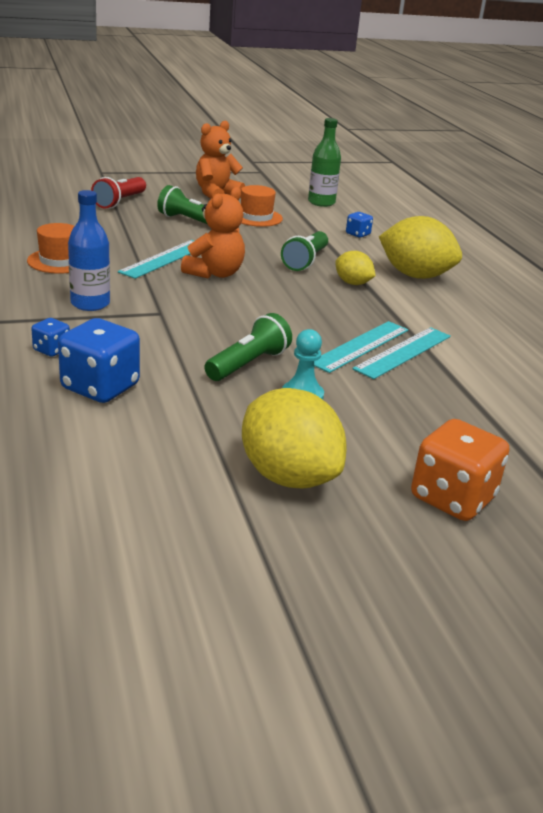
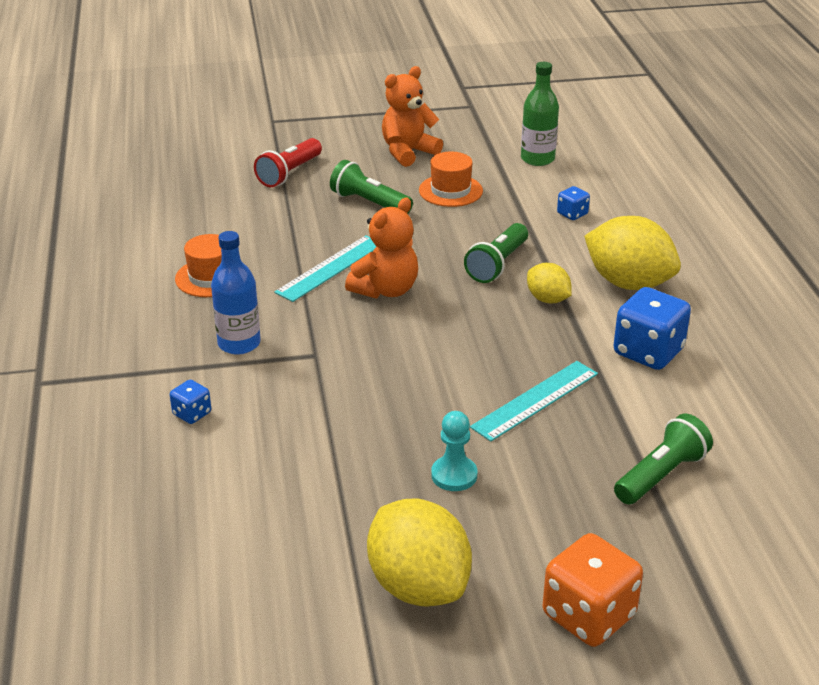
camera: 10 degrees right, 5 degrees up
blue dice [58,318,140,403] -> blue dice moved to [613,287,691,370]
green flashlight [204,313,292,381] -> green flashlight moved to [614,414,713,505]
turquoise ruler [352,327,451,379] -> none

